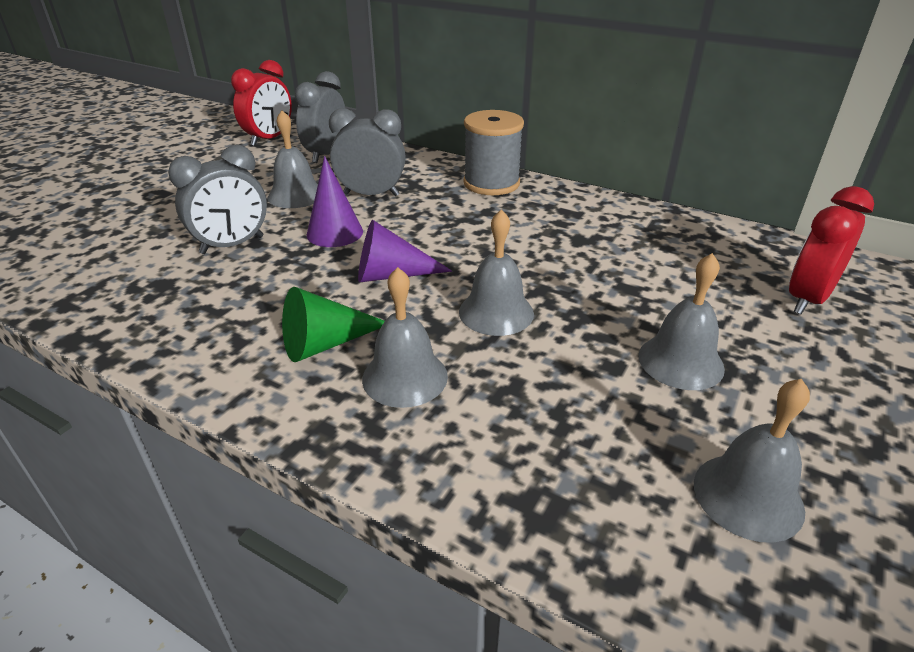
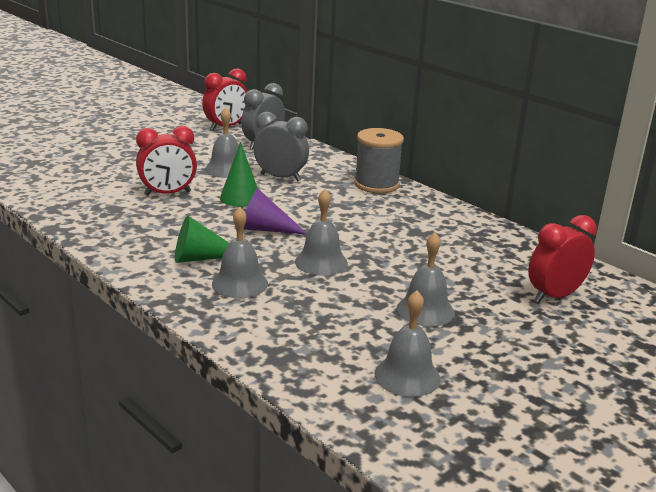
camera: 15 degrees right, 10 degrees down
grey clock [168,145,267,254] -> red clock [136,126,197,196]
purple cone [307,156,363,247] -> green cone [220,142,258,207]

